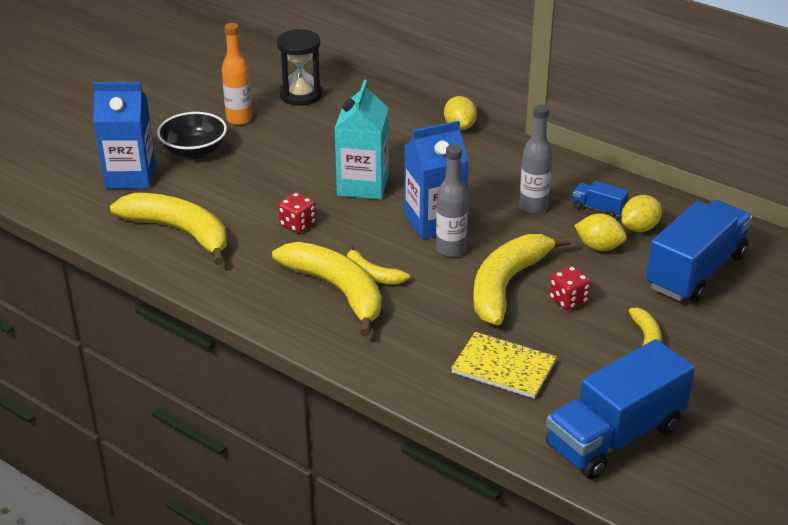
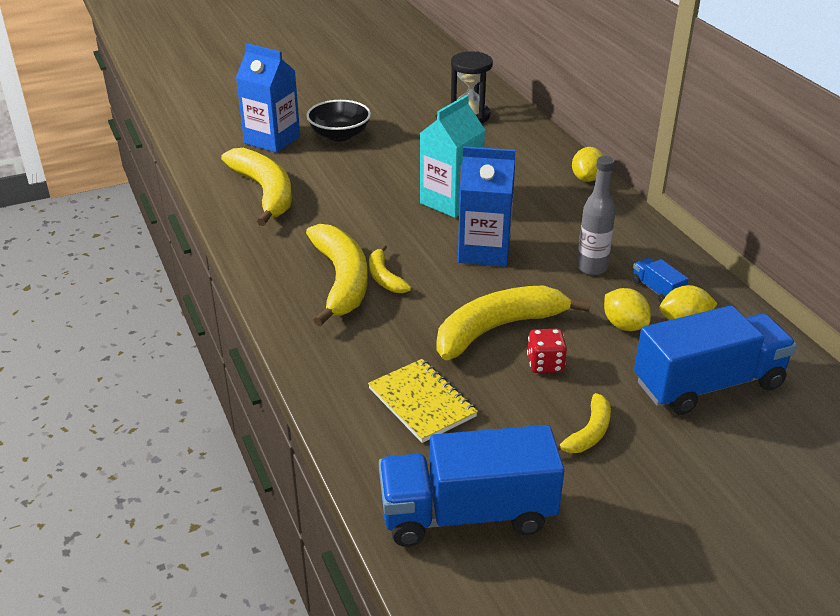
camera: 30 degrees right, 0 degrees up
orange bottle [222,23,252,125] -> none
red dice [278,192,316,233] -> none
grey bottle [436,145,468,257] -> none

